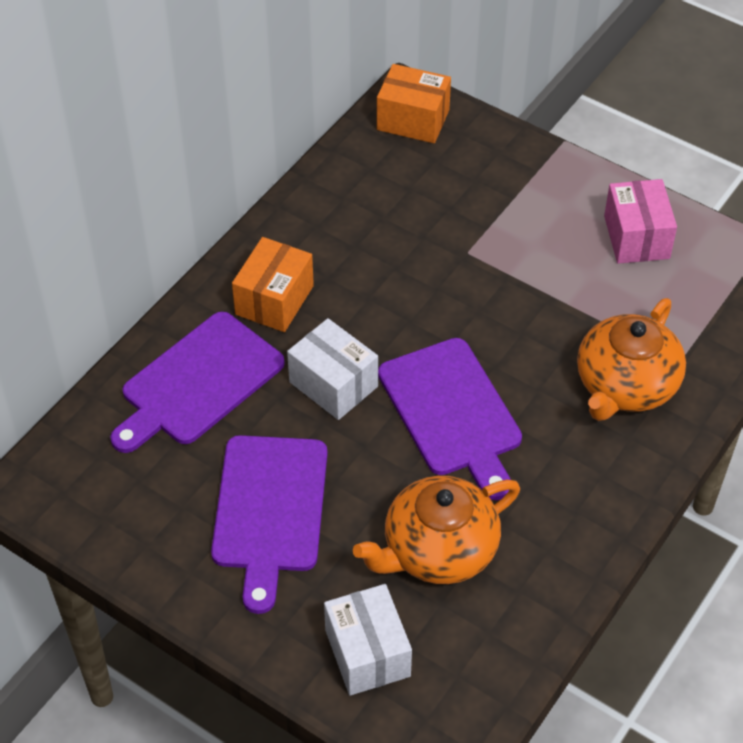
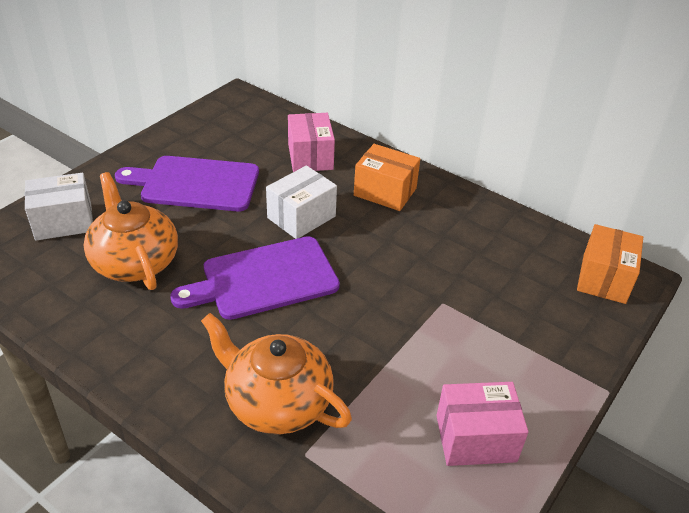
camera: 90 degrees right, 10 degrees down
purple cutting board [110,312,285,453] -> pink box [288,113,335,172]

